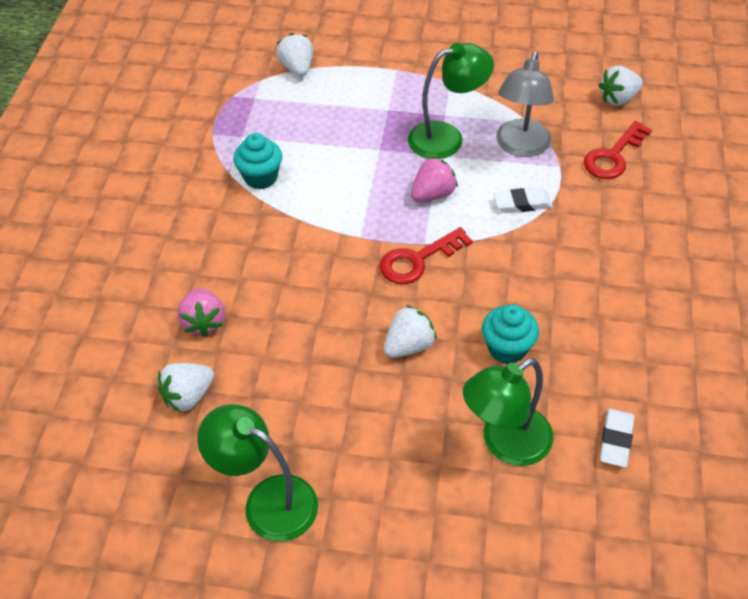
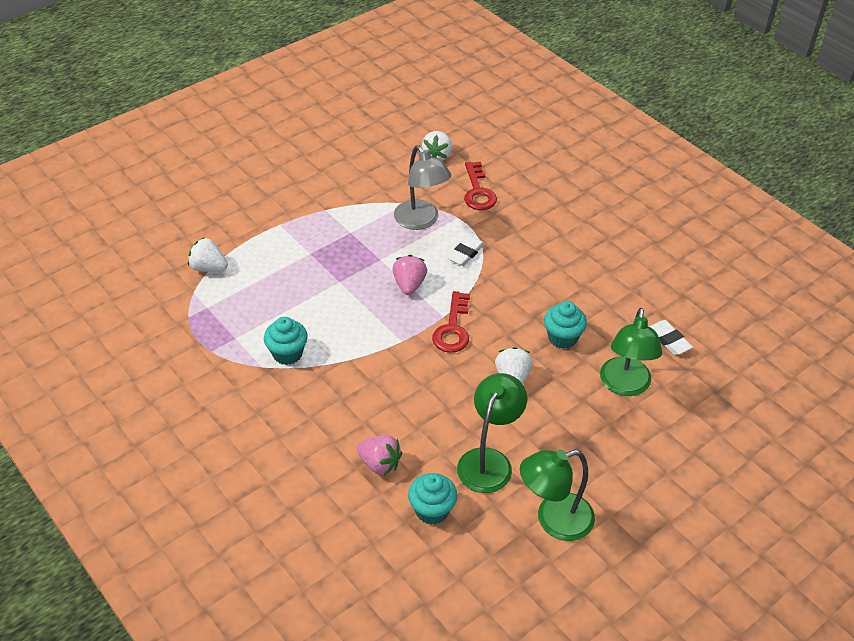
camera: 50 degrees left, 5 degrees down
white strawberry [158,363,214,413] -> turquoise cupcake [408,473,457,525]
green lamp [408,43,494,159] -> green lamp moved to [457,373,527,493]

